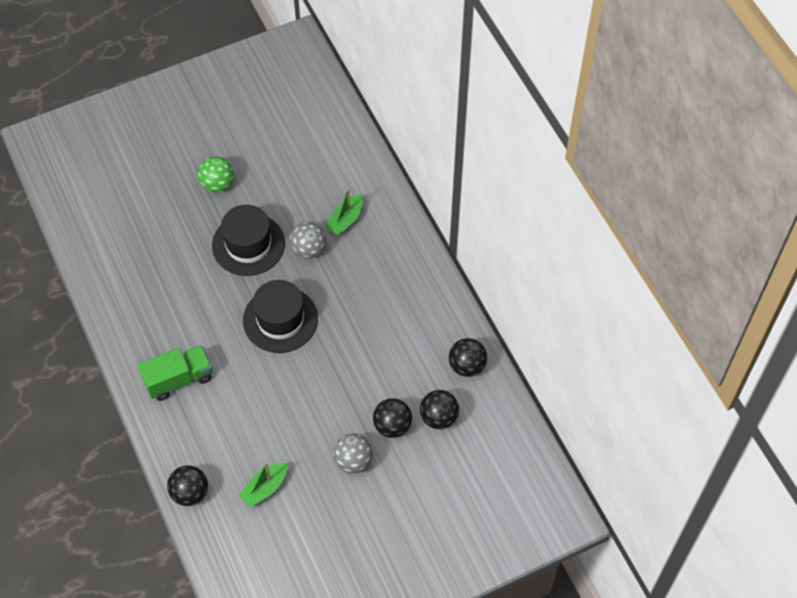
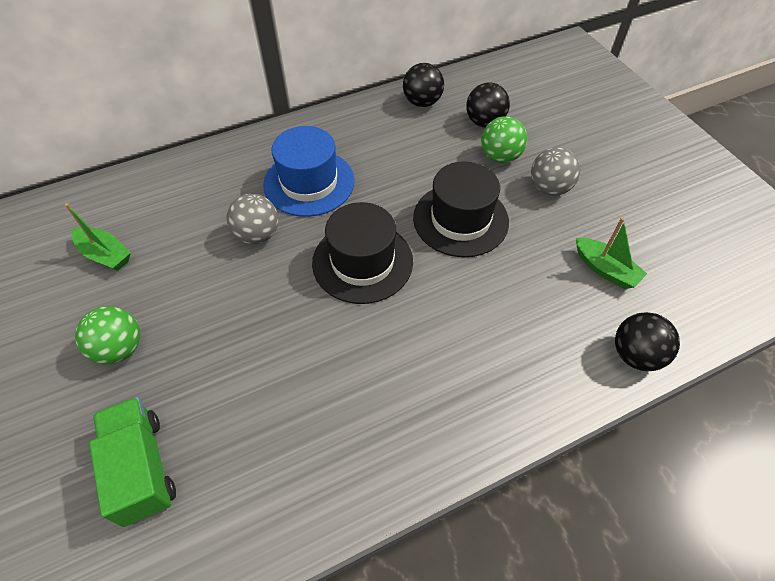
camera: 90 degrees left, 5 degrees down
green truck [138,345,212,401] -> green truck moved to [89,397,176,527]
black hat [212,205,285,276] -> black hat moved to [413,161,509,257]
green boat [325,188,363,235] -> green boat moved to [65,203,131,271]
black ball [373,398,412,438] -> green ball [481,116,527,163]
none -> blue hat [263,126,355,217]

